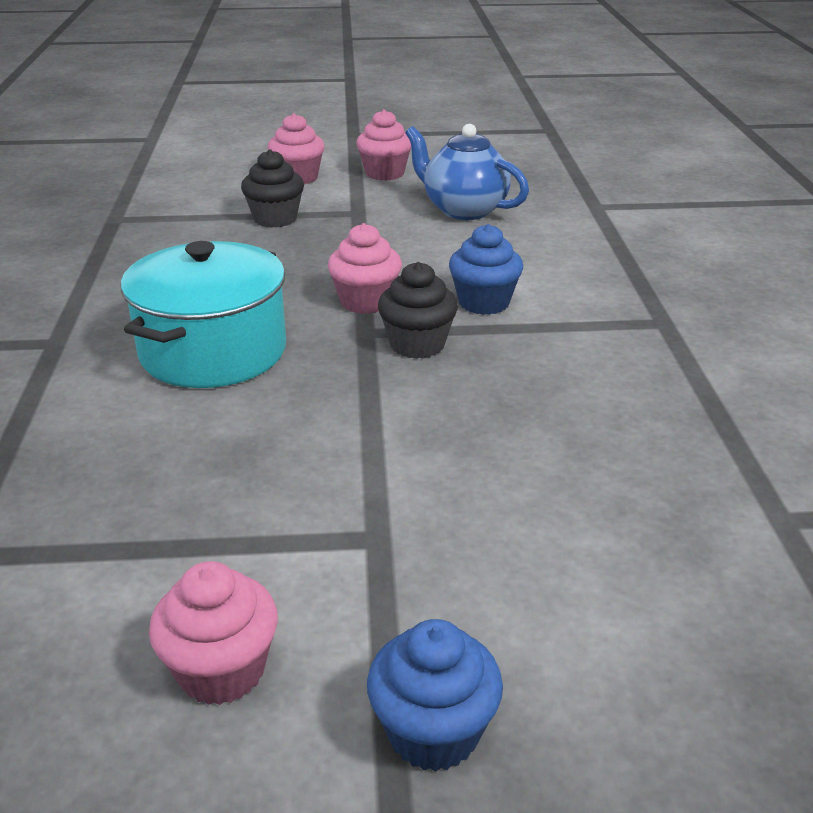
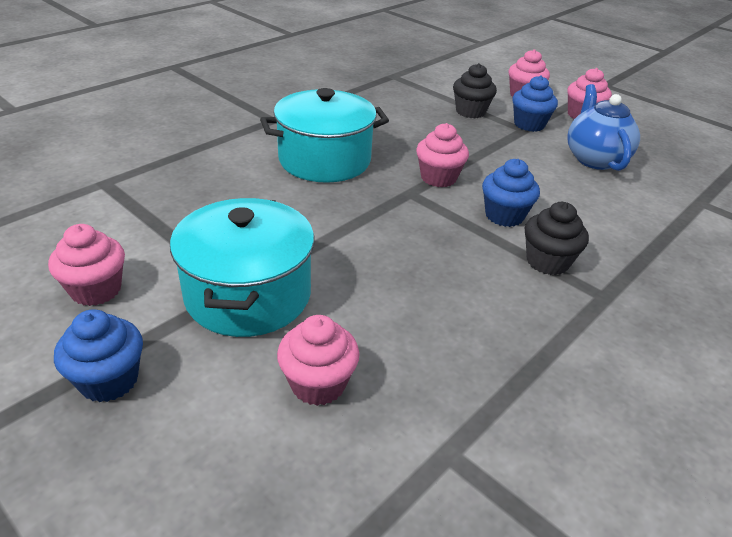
camera: 45 degrees right, 5 degrees up
black cupcake [378,262,458,359] -> black cupcake moved to [525,202,589,275]
none -> turquoise pot [170,198,314,337]
none -> pink cupcake [277,315,360,406]
none -> blue cupcake [512,75,558,132]

